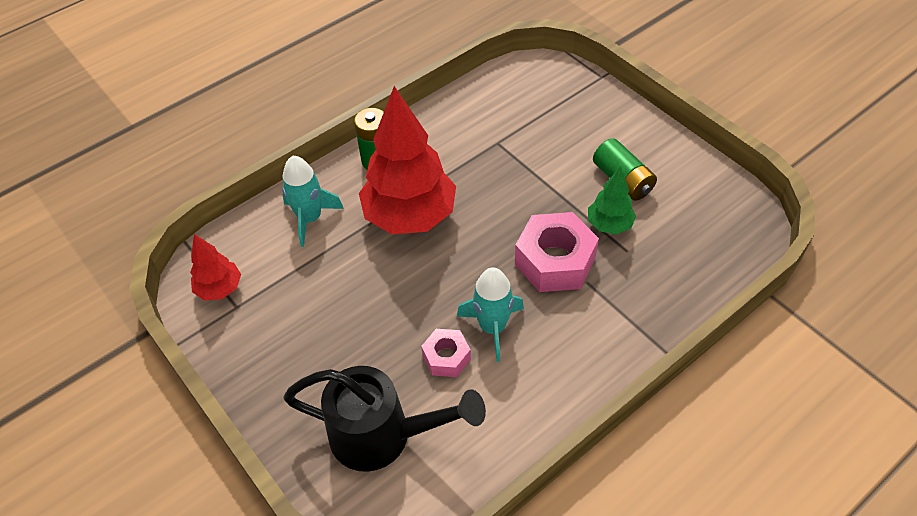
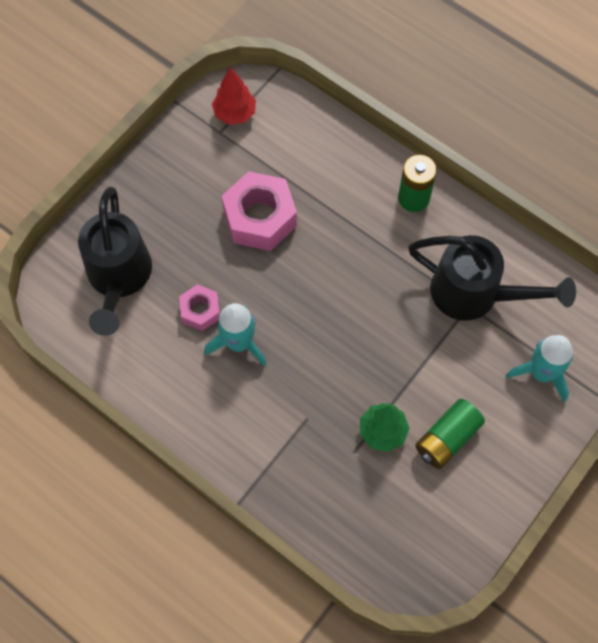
camera: 75 degrees right, 15 degrees up
turquoise rocket [282,156,344,247] -> turquoise rocket moved to [506,335,573,402]
red tree [359,86,456,234] -> none
pink nut [515,212,599,292] -> pink nut moved to [222,171,297,251]
none -> black watering can [408,235,576,321]

